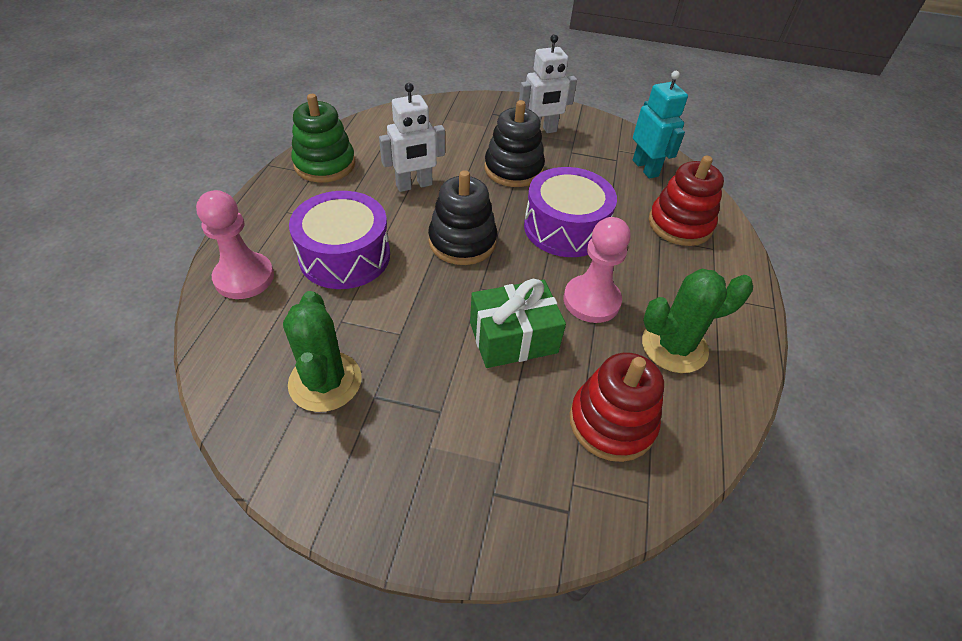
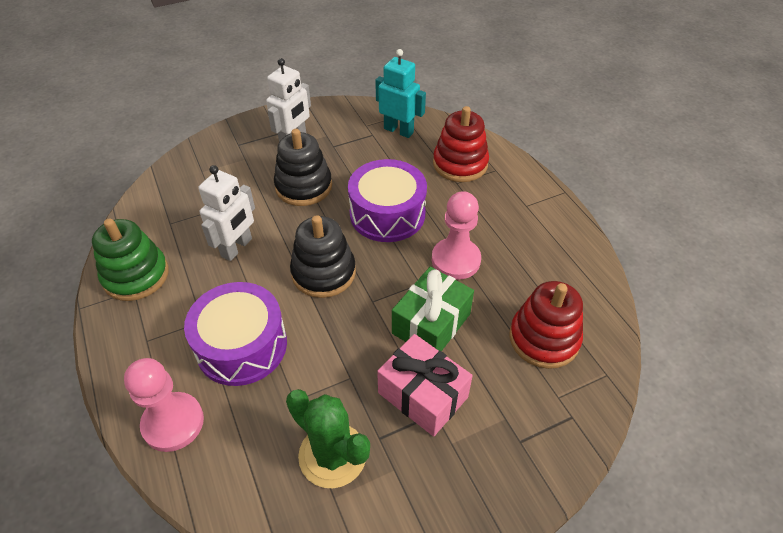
camera: 35 degrees left, 0 degrees up
green cactus [642,269,753,373] -> none
none -> pink gift [377,334,473,436]

